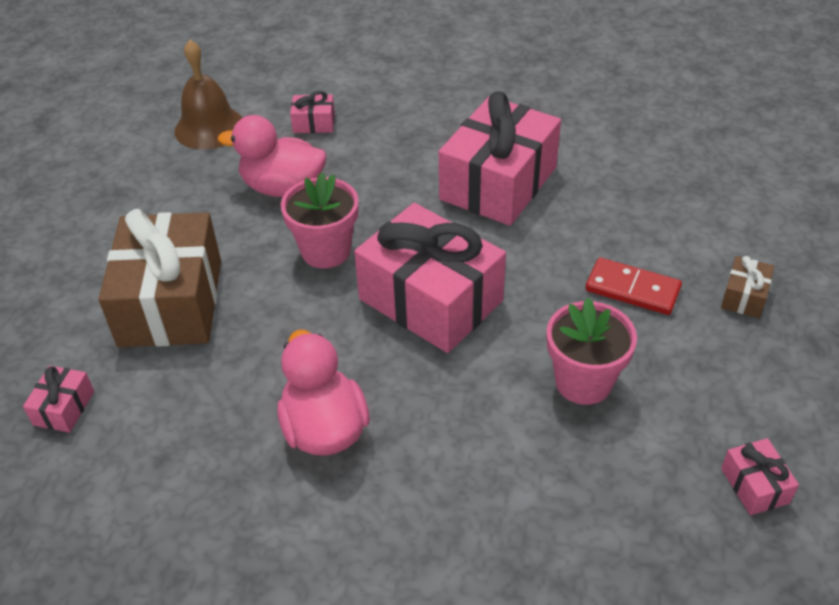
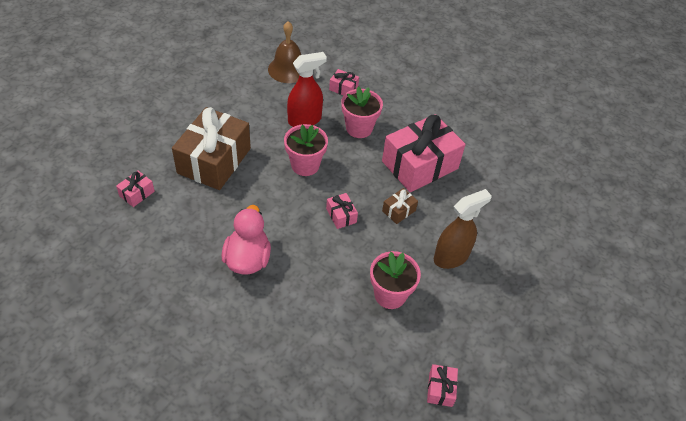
camera: 20 degrees right, 5 degrees up
pink duck [218,115,326,197] -> red spray bottle [287,52,327,127]
pink gift [354,203,506,353] -> pink gift [326,193,358,229], size x0.42
red domino [585,258,682,315] -> brown spray bottle [434,189,492,269]
brown gift [721,256,774,318] -> brown gift moved to [382,188,418,224]
none -> pink flower pot [341,86,383,138]

